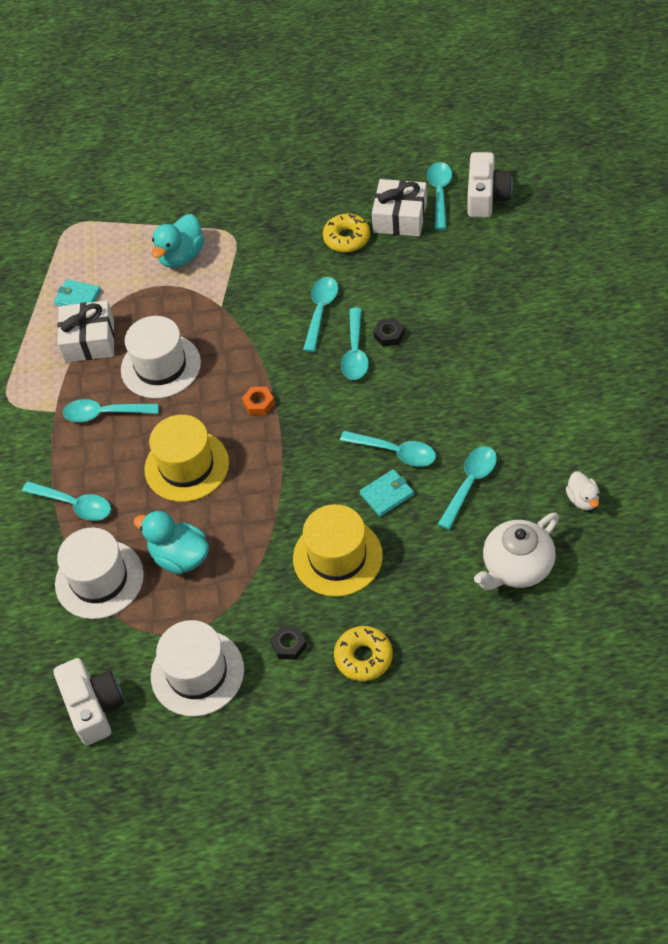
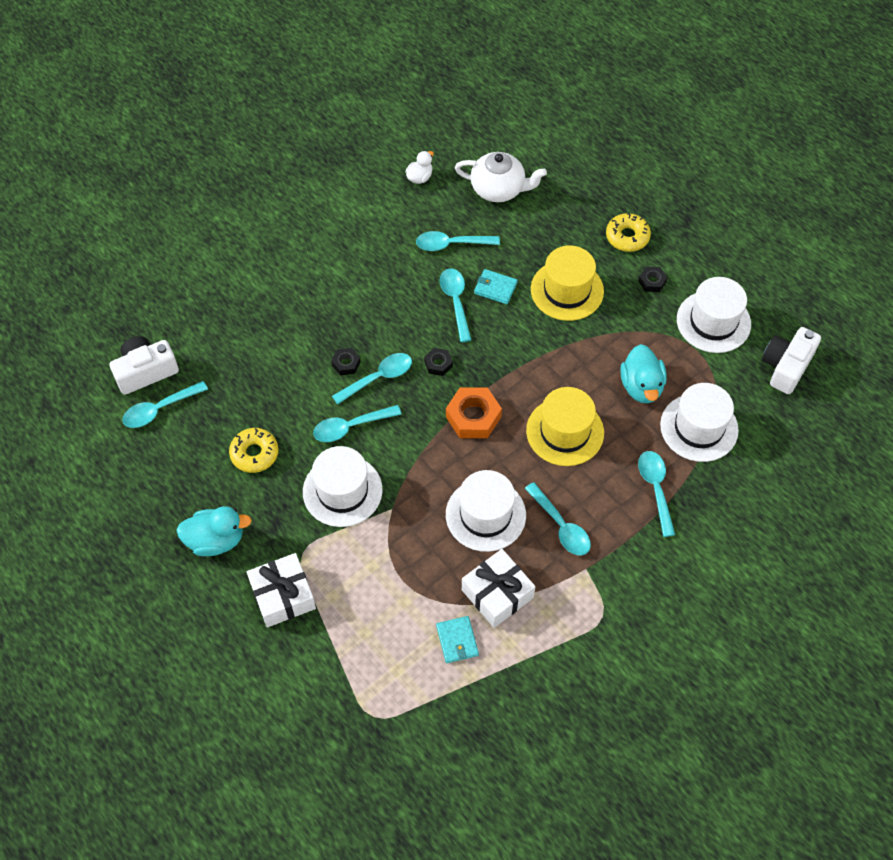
camera: 130 degrees left, 5 degrees up
turquoise duck [151,214,204,268] -> turquoise duck moved to [176,506,252,556]
orange nut [242,387,275,415] -> orange nut [446,387,502,438], size x1.87
white gift [372,179,427,236] -> white gift moved to [247,553,316,627]
none -> white hat [303,446,382,527]
none -> black nut [424,348,453,376]

